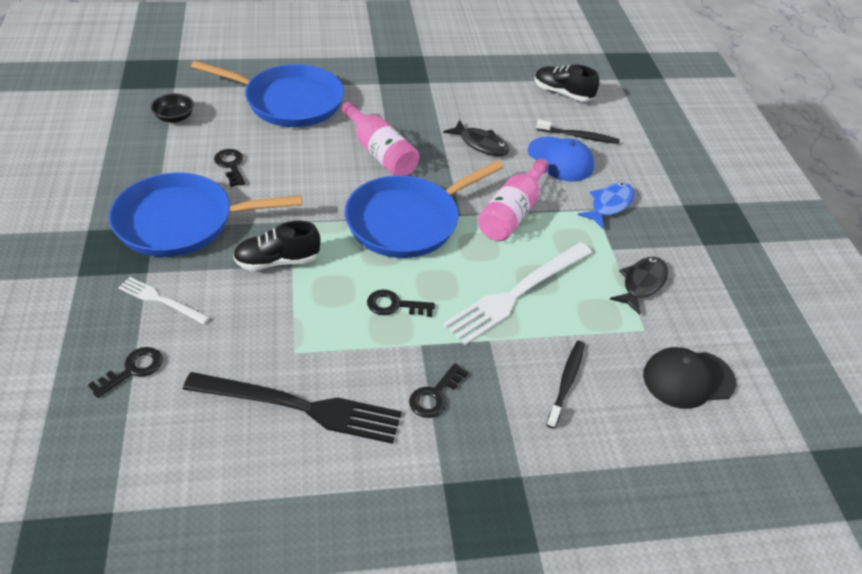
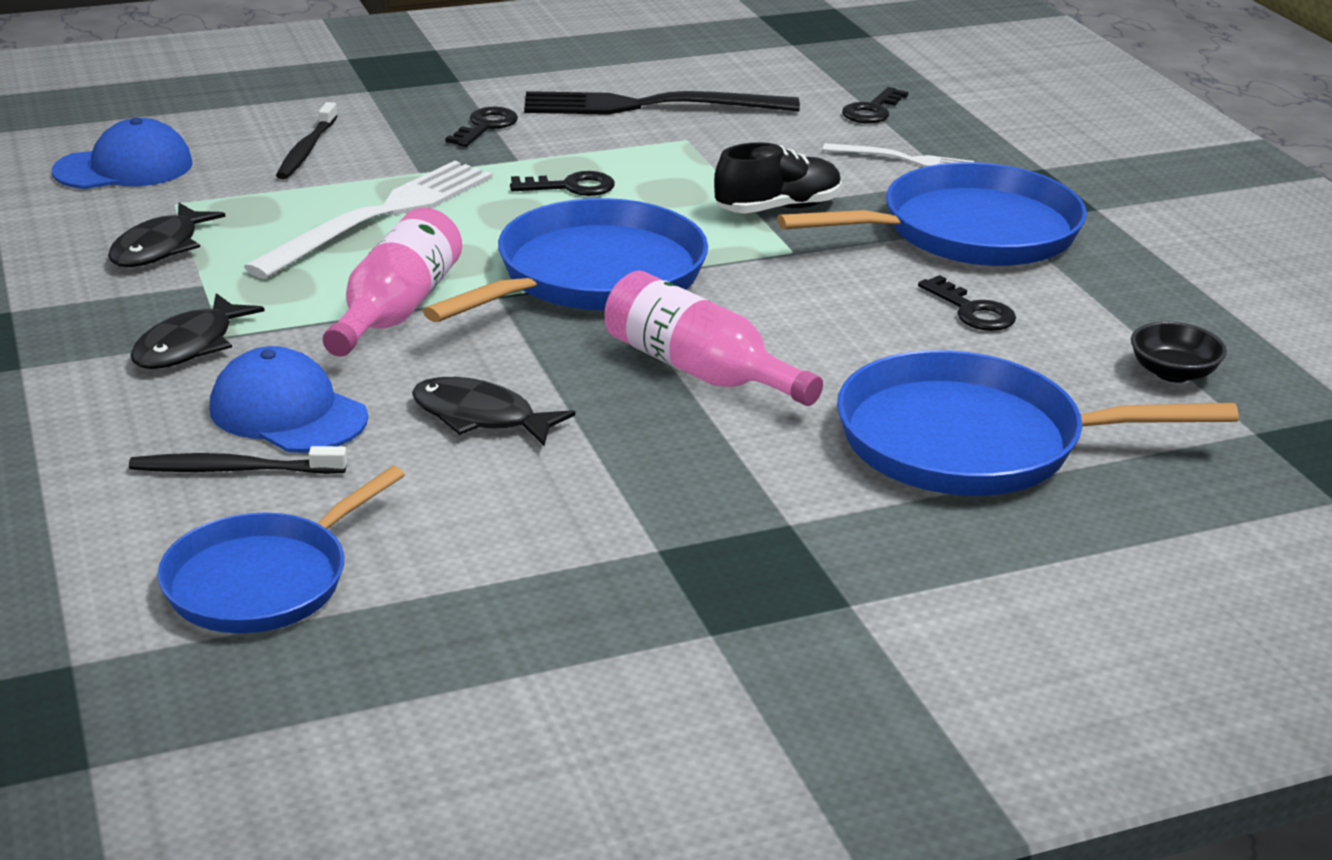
camera: 170 degrees right, 15 degrees down
black shoe [534,64,599,101] -> blue pan [158,466,405,633]
blue fish [578,182,635,229] -> black fish [130,293,265,369]
black cap [643,347,736,409] -> blue cap [52,118,192,189]

